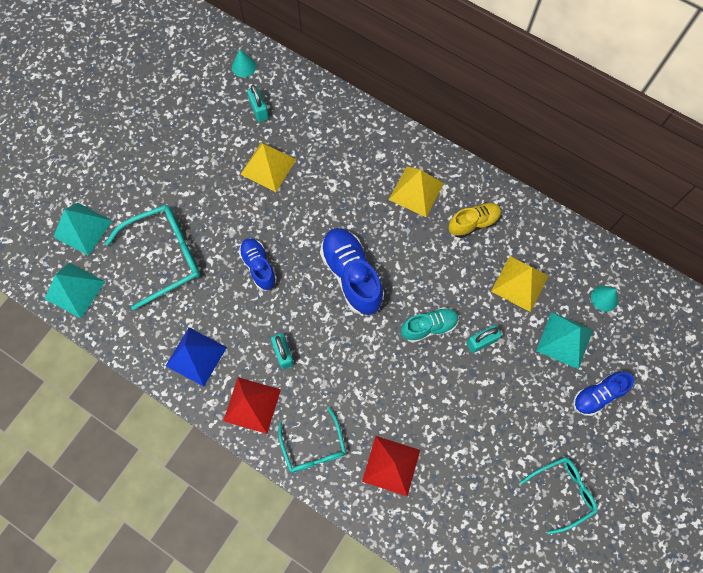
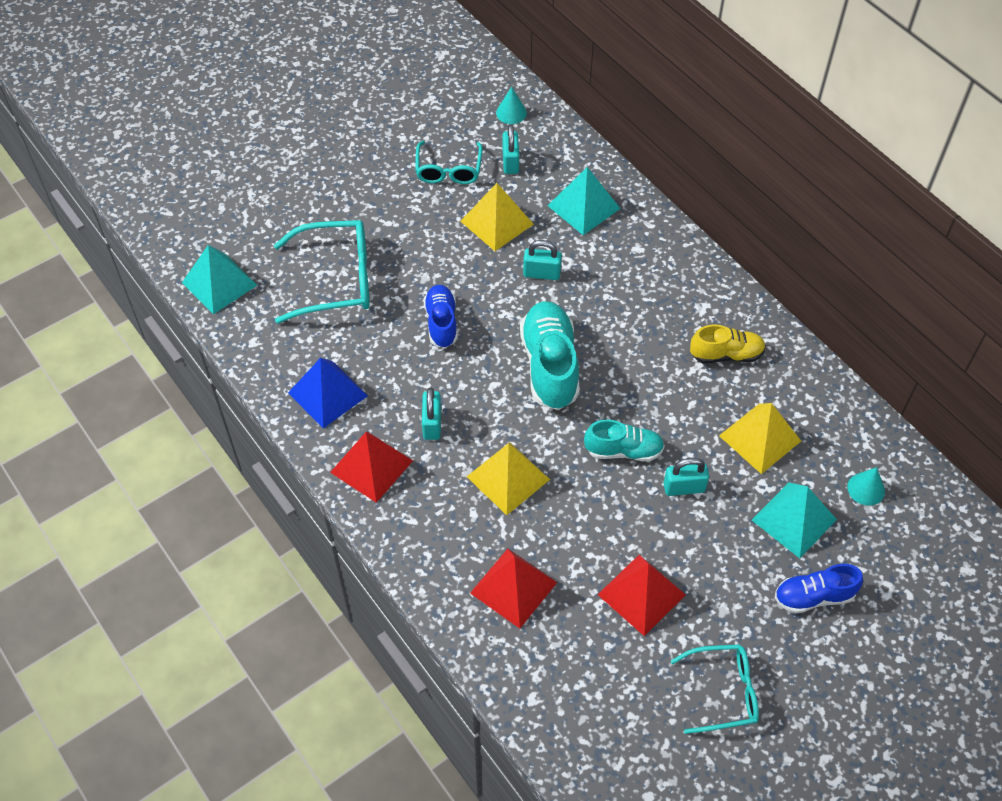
camera: 20 degrees right, 15 degrees down
turquoise pyramid [54,203,112,256] -> turquoise pyramid moved to [548,167,621,235]
turquoise glasses [278,407,346,472] -> turquoise glasses moved to [415,141,483,184]
blue shoe [320,228,384,315] -> turquoise shoe [520,301,580,410]
yellow pyramid [389,166,444,217] -> yellow pyramid moved to [467,442,550,515]
none -> turquoise padlock [523,240,562,280]
none -> red pyramid [598,555,686,636]

